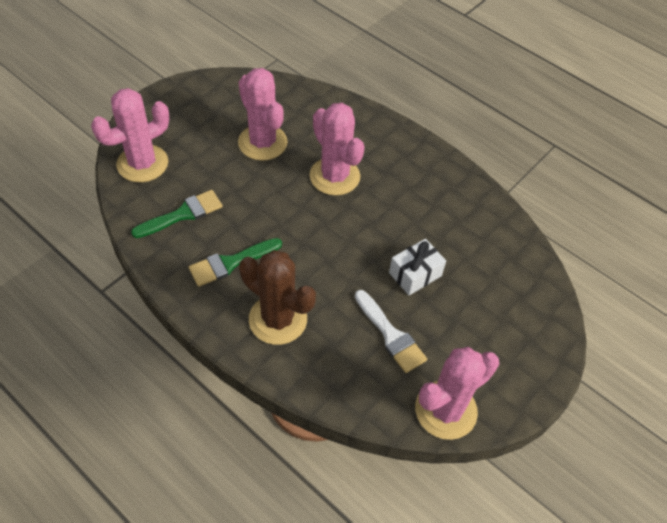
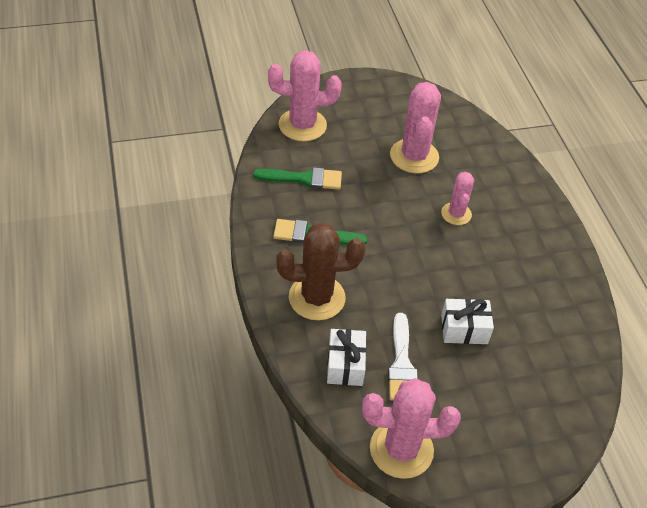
camera: 35 degrees right, 5 degrees down
brown cactus [239,250,316,345] -> brown cactus turned 75 degrees counterclockwise [276,223,365,320]
pink cactus [310,103,365,196] -> pink cactus [441,172,474,225], size x0.59
none -> white gift [327,329,366,386]

